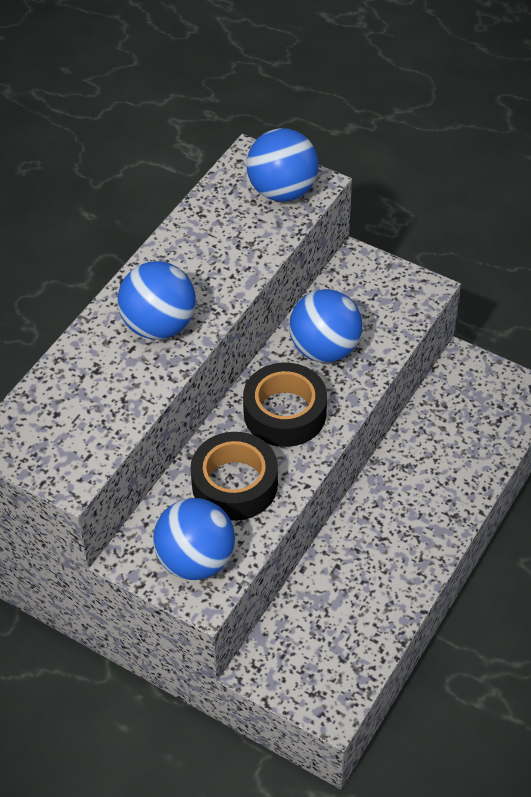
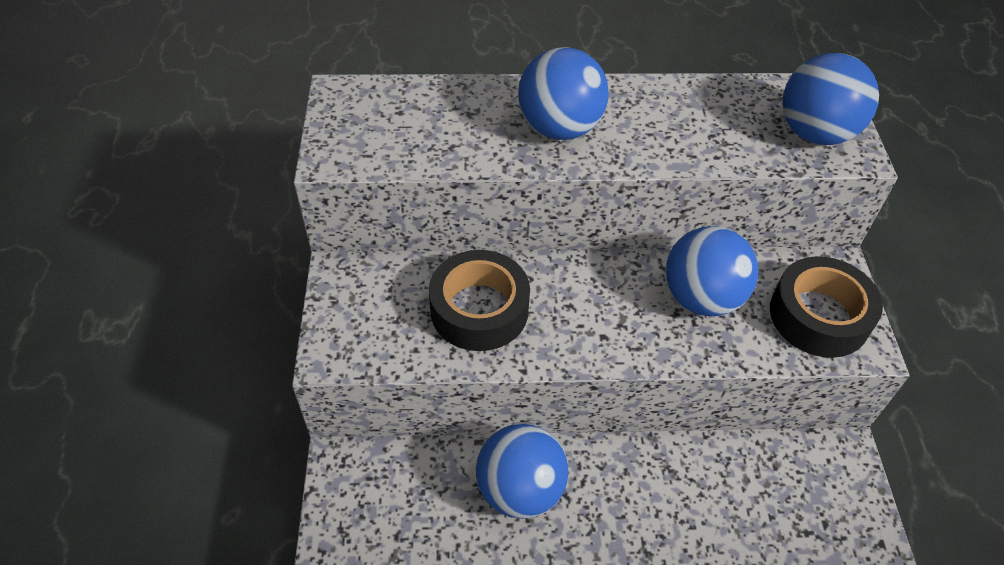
camera: 55 degrees right, 0 degrees up
blue ball [153,498,235,580] -> blue ball moved to [476,424,568,519]
black tape [243,362,327,447] -> black tape moved to [770,256,883,358]

